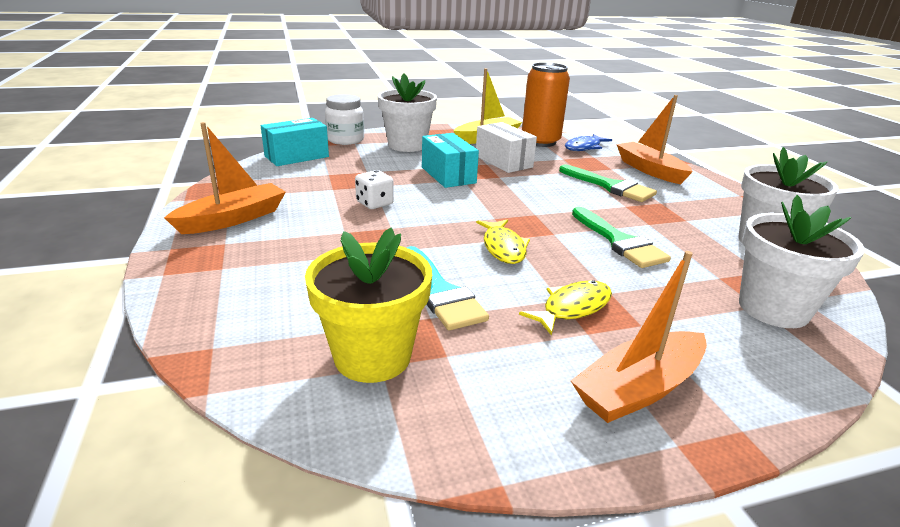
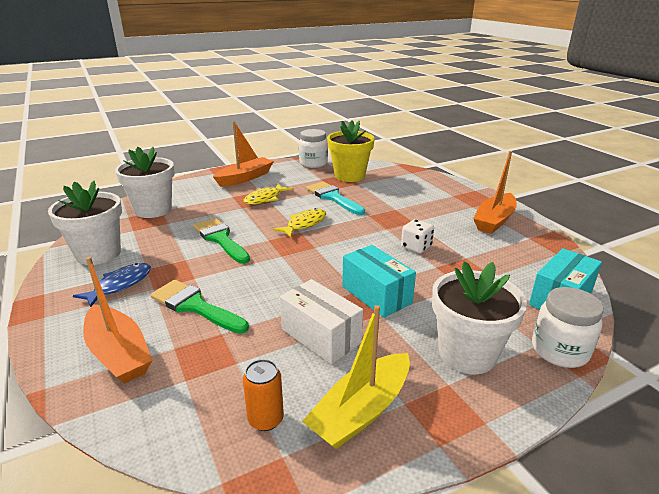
camera: 170 degrees right, 0 degrees up
yellow fish [476,219,530,264] -> yellow fish turned 60 degrees clockwise [273,208,326,238]
orange can [522,62,570,147] -> orange can [243,359,284,431], size x0.50
blue fish [565,134,612,151] -> blue fish moved to [73,263,151,307]
none -> white jar [299,129,328,168]

